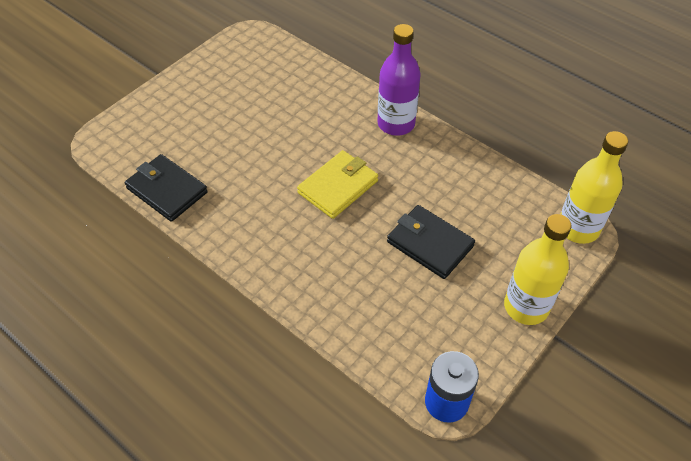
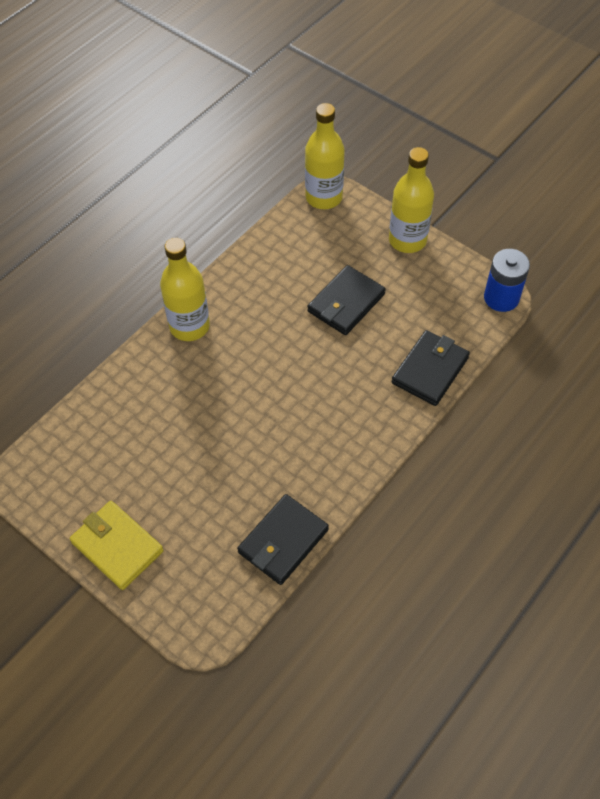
camera: 90 degrees left, 5 degrees up
yellow wallet [297,150,378,219] -> yellow wallet moved to [70,501,164,590]
purple bottle [377,24,421,136] -> yellow bottle [160,238,210,341]
none -> black wallet [392,330,470,406]

